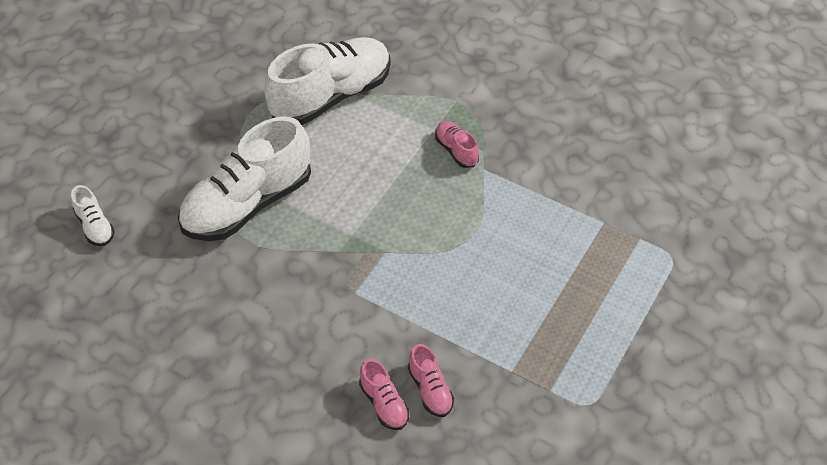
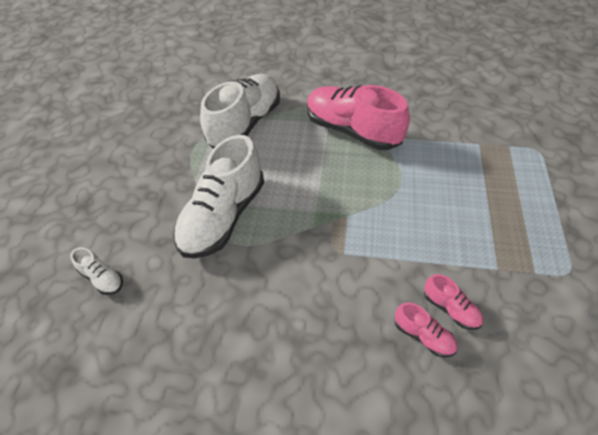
camera: 20 degrees left, 0 degrees up
pink shoe [435,121,479,168] -> pink shoe [307,85,410,150], size x2.31

